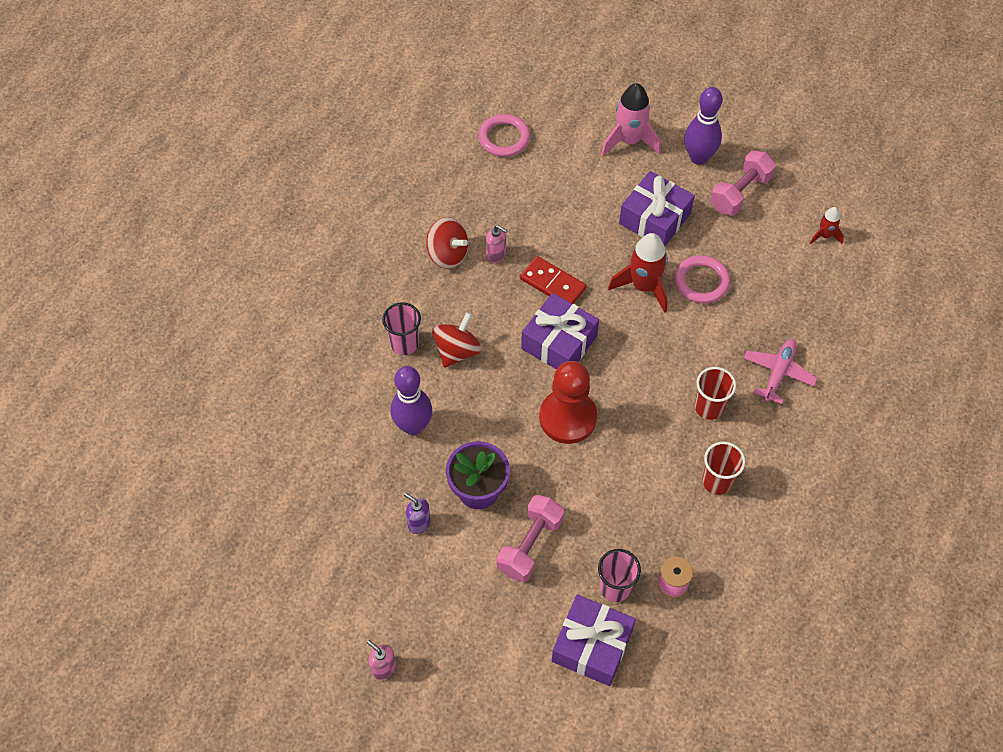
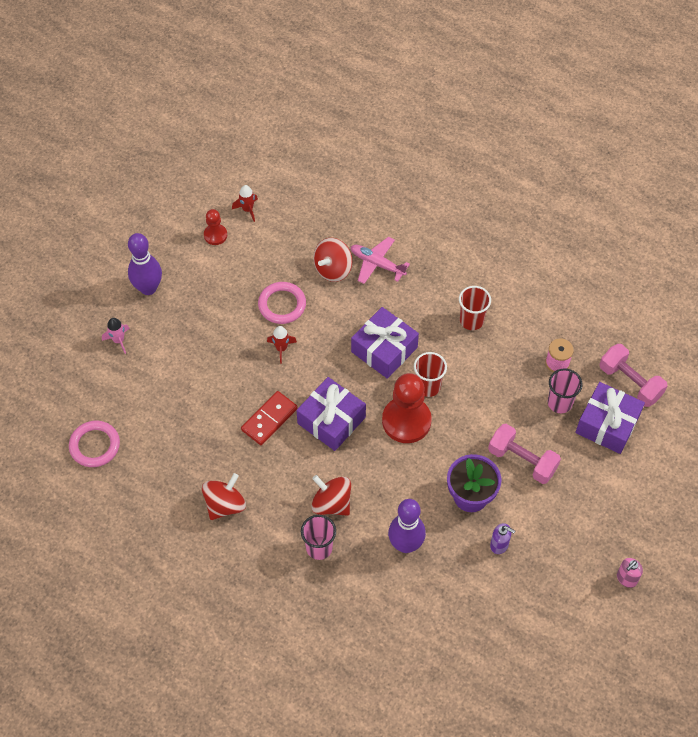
camera: 85 degrees left, 0 degrees up
purple soap dispenser [404,493,431,534] -> purple soap dispenser turned 105 degrees counterclockwise [490,523,515,554]
pink soap dispenser [486,225,508,263] -> none
pink rocket [601,83,660,156] -> pink rocket [102,318,130,354], size x0.54
red rocket [608,233,668,313] -> red rocket [267,326,297,364], size x0.54
purple gift [619,171,695,246] -> purple gift moved to [351,307,419,379]
red cup [695,367,736,420] -> red cup moved to [414,352,447,397]
pink dumbbell [710,150,776,216] -> pink dumbbell moved to [599,344,668,407]
none -> red pawn [204,209,227,245]
none -> red spinning top [313,238,352,282]

